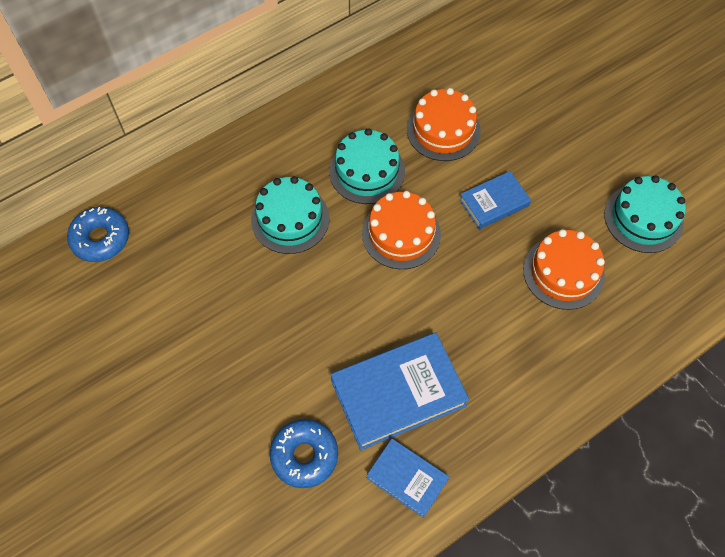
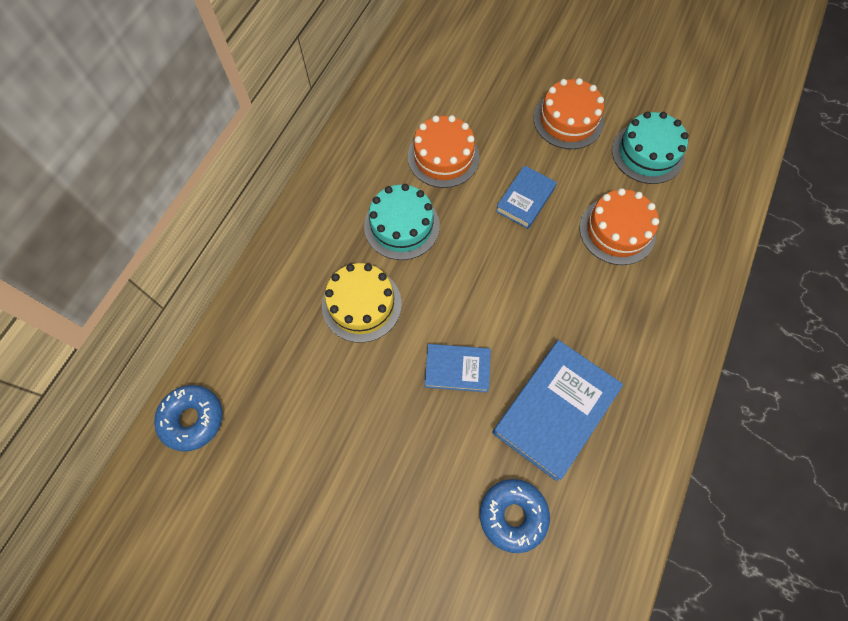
camera: 30 degrees left, 5 degrees up
turquoise cake [251,176,329,254] -> yellow cake [322,263,402,343]
orange cake [362,191,441,269] -> orange cake moved to [533,78,604,149]
blue book [366,439,449,518] -> blue book moved to [425,344,491,392]

